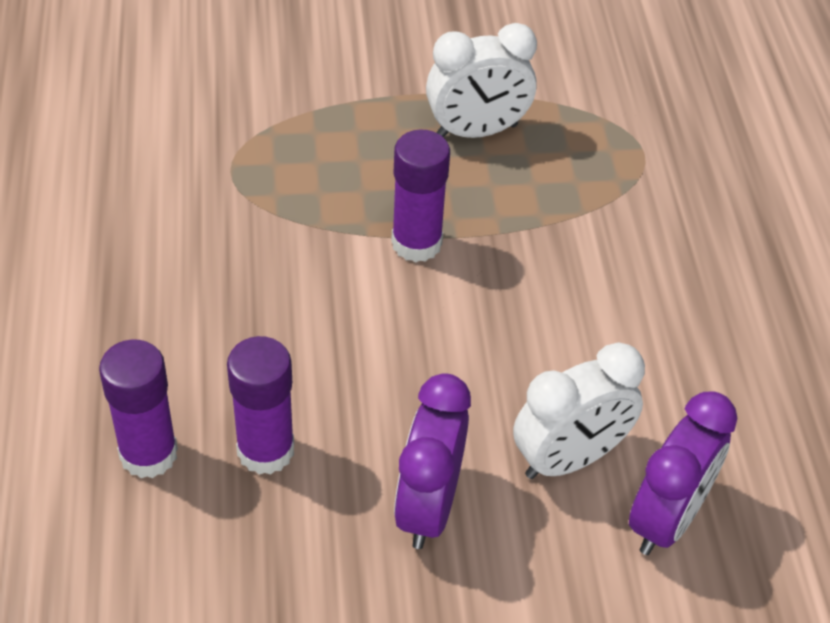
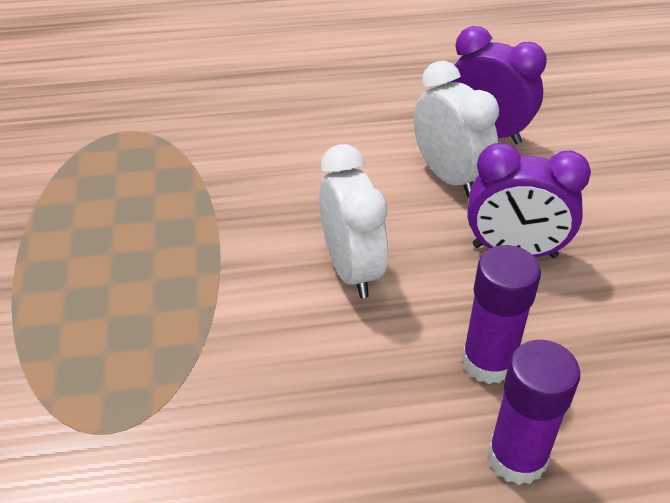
camera: 90 degrees left, 5 degrees down
purple glue stick [391,129,450,262] -> none
white clock [426,23,537,138] -> white clock moved to [319,144,388,298]

